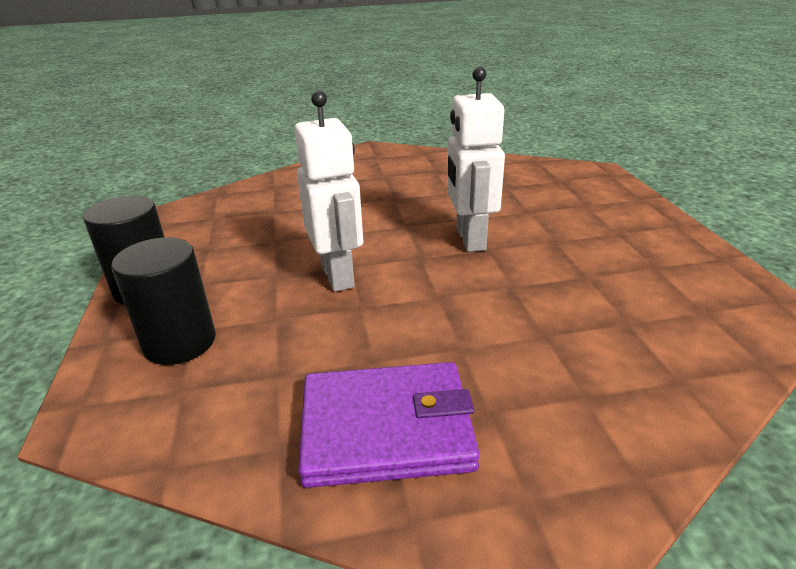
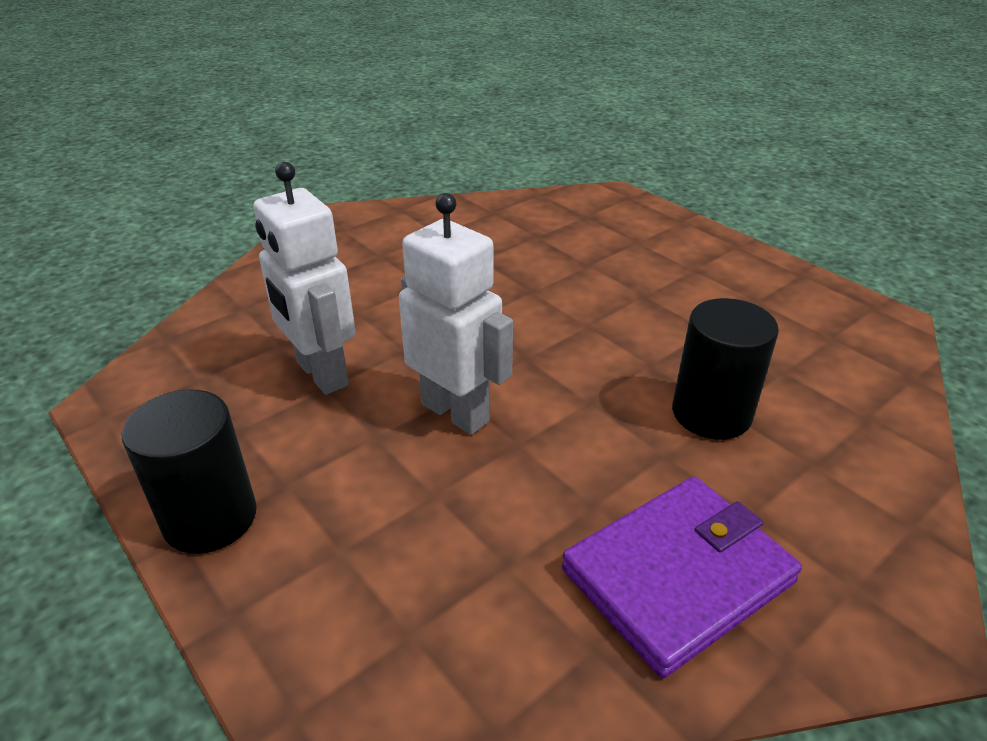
camera: 30 degrees left, 5 degrees up
black cylinder [111,237,216,365] -> black cylinder moved to [672,298,779,440]
white robot [447,67,505,252] -> white robot moved to [253,162,356,395]

